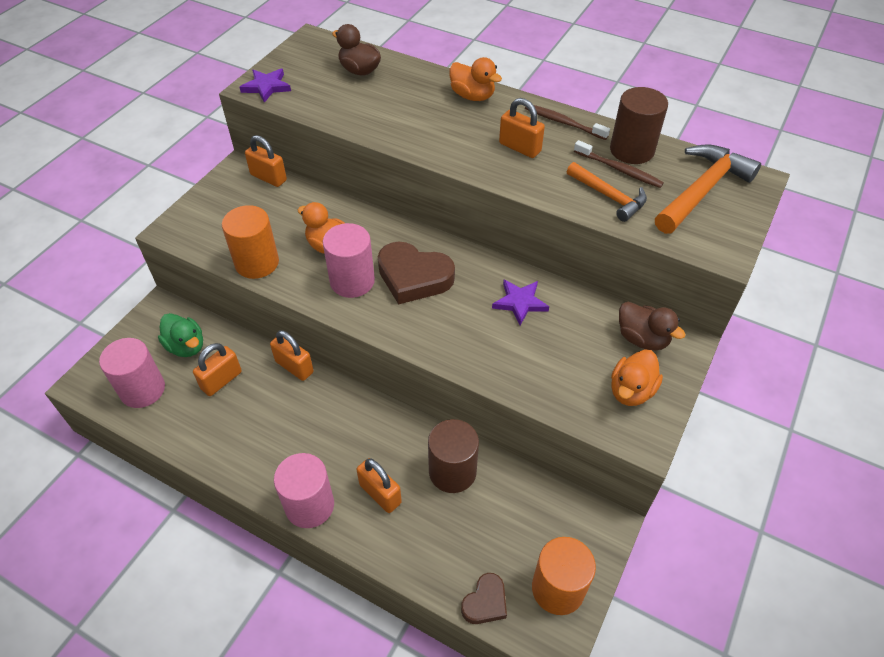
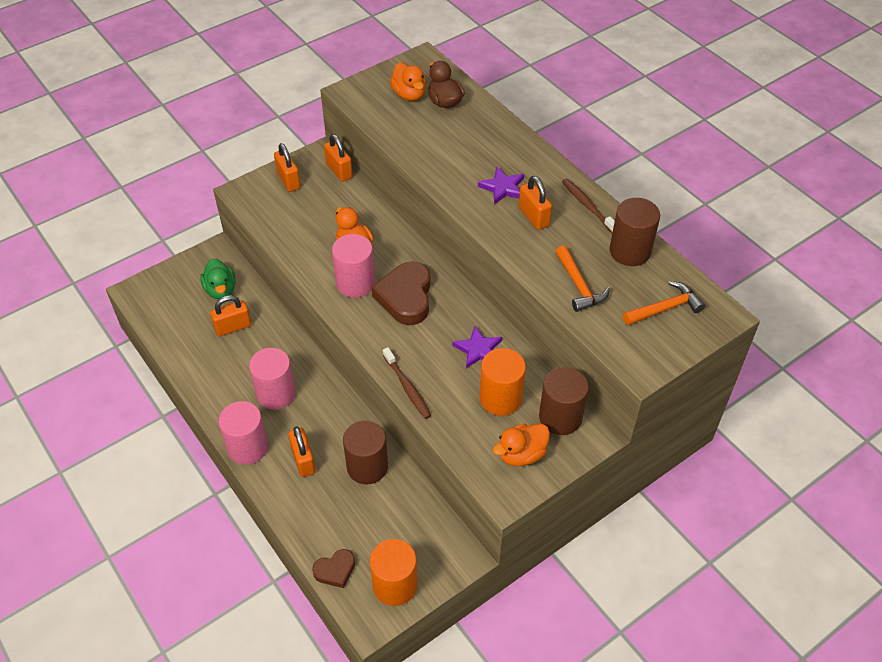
camera: 25 degrees right, 0 degrees up
pink cylinder [99,338,165,408] -> pink cylinder moved to [249,348,296,410]
orange cylinder [222,205,279,279] -> orange cylinder moved to [480,348,526,416]
purple star [240,69,291,103] -> purple star moved to [478,166,524,205]
orange padlock [270,330,314,381] -> orange padlock moved to [274,143,301,192]
brown heart [378,242,455,305] -> brown heart turned 45 degrees clockwise [372,261,431,325]
orange duck [449,57,502,101] -> orange duck moved to [390,62,426,101]
brown toothbrush [574,140,664,188] -> brown toothbrush moved to [383,347,432,419]
brown duck [619,302,686,350] -> brown cylinder [539,367,589,435]
orange hammer [655,144,761,234] -> orange hammer [623,281,705,325], size x0.64

